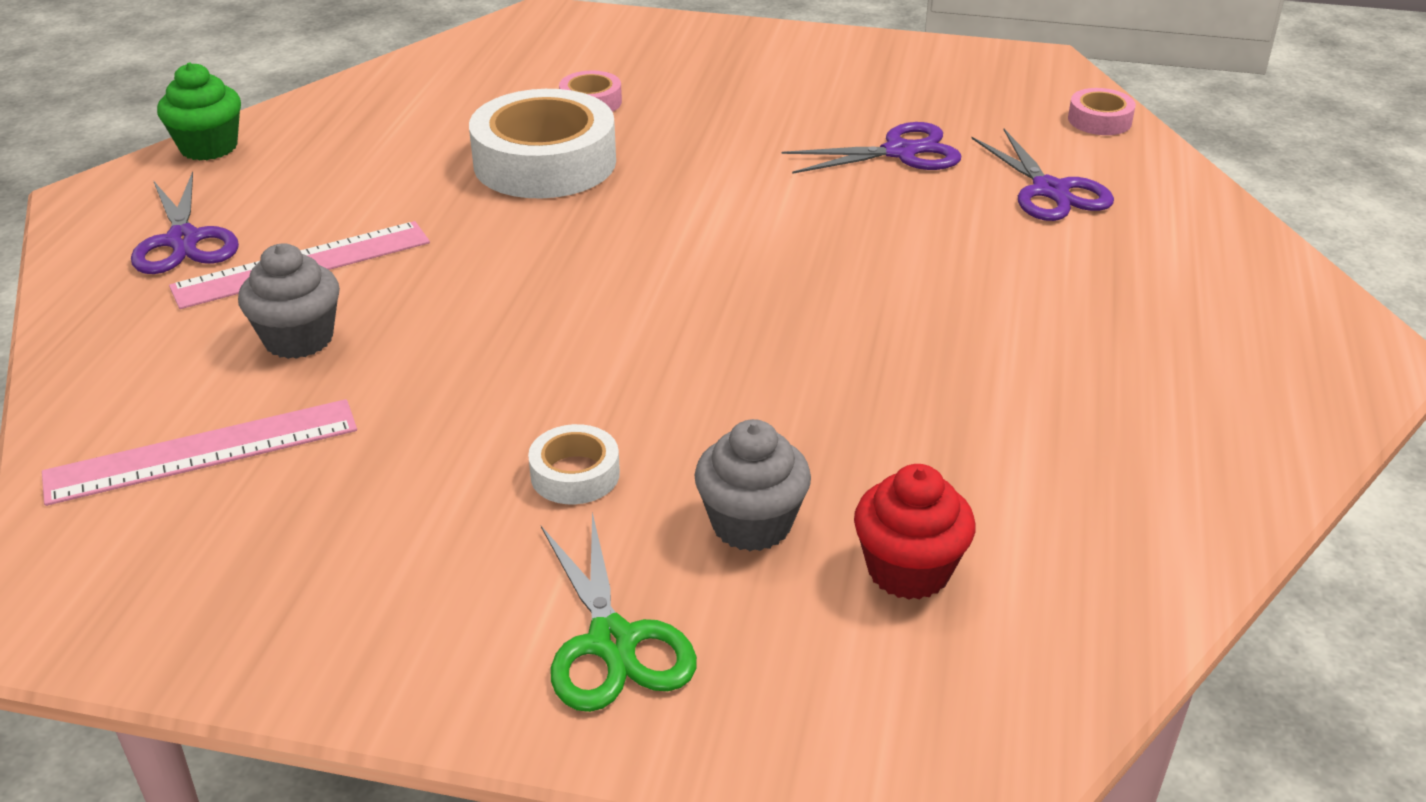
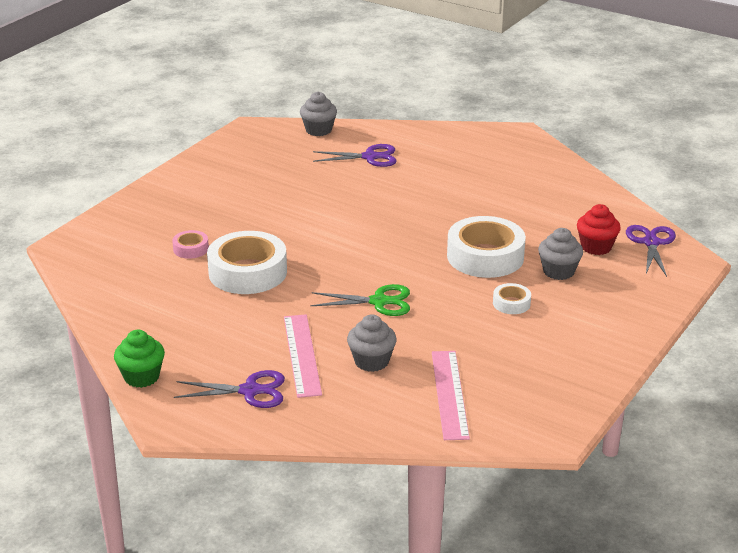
camera: 70 degrees left, 5 degrees down
green scissors [541,512,697,712] -> green scissors moved to [311,284,410,316]
purple scissors [782,122,961,174] -> purple scissors moved to [626,225,676,277]
pink tape [1068,88,1136,135] -> grey cupcake [300,92,337,136]
none -> white tape [447,216,526,278]

